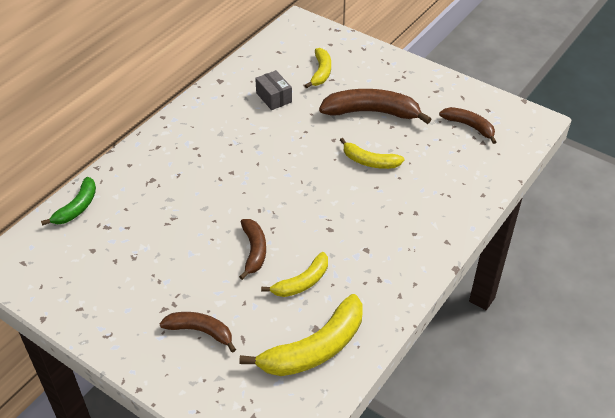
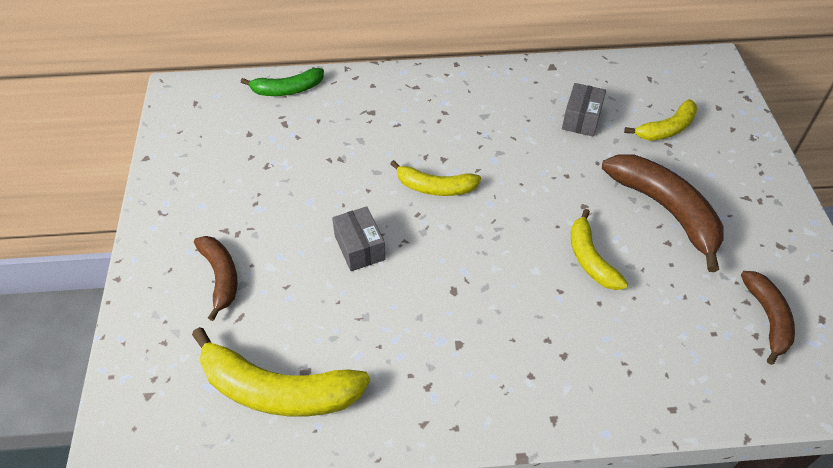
camera: 50 degrees right, 5 degrees up
brown banana [239,219,266,280] -> grey box [332,206,385,271]
yellow banana [261,252,328,297] -> yellow banana moved to [390,160,481,196]

